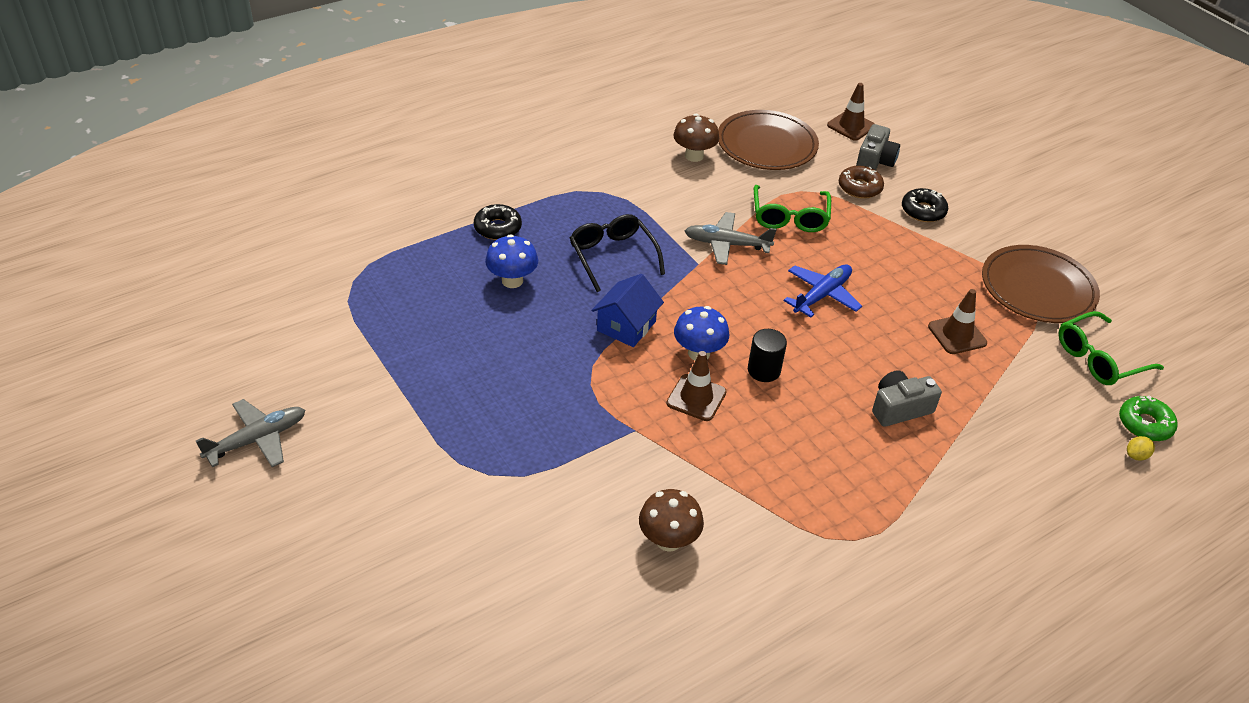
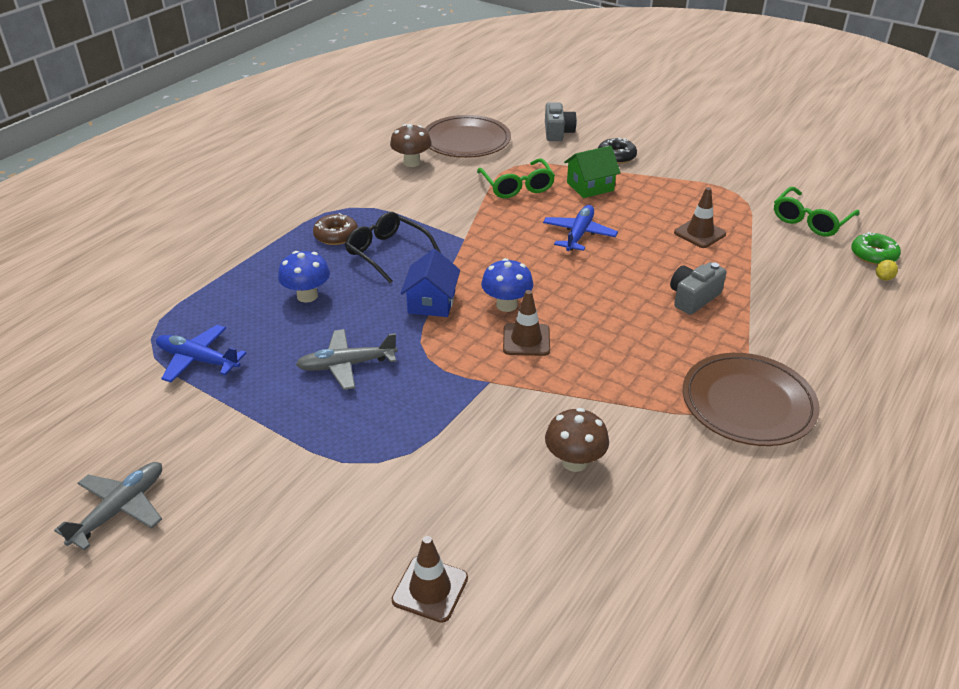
camera: 20 degrees left, 5 degrees down
black donut [474,204,522,240] -> none
grey plane [685,212,776,265] -> grey plane moved to [296,329,397,390]
black cylinder [748,329,787,382] -> none
brown traffic cone [827,83,875,141] -> brown traffic cone moved to [391,536,468,623]
brown donut [839,166,884,199] -> brown donut moved to [313,213,358,245]
brown plate [982,245,1100,323] -> brown plate moved to [683,353,820,446]
none -> blue plane [156,325,246,382]
none -> green house [564,146,621,198]

